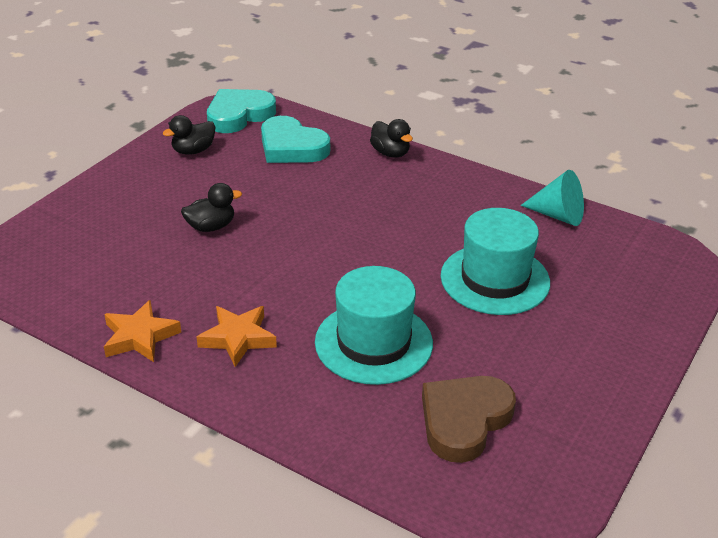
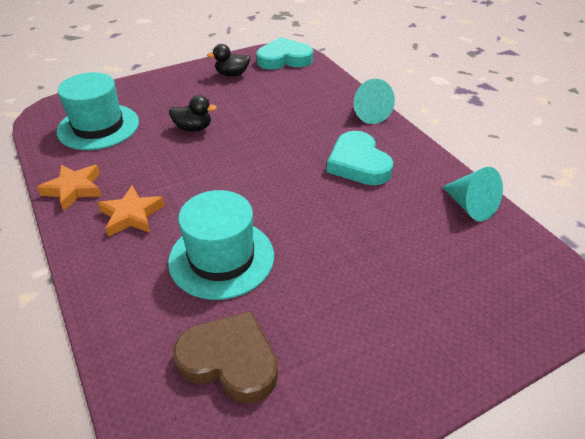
camera: 30 degrees right, 5 degrees up
turquoise heart [261,116,330,163] -> turquoise heart moved to [327,131,393,185]
black duck [370,119,413,157] -> turquoise cone [354,79,395,124]
brown heart [422,376,516,463] -> brown heart turned 45 degrees clockwise [174,311,278,403]
turquoise hat [441,208,550,315] -> turquoise hat moved to [57,72,139,150]

